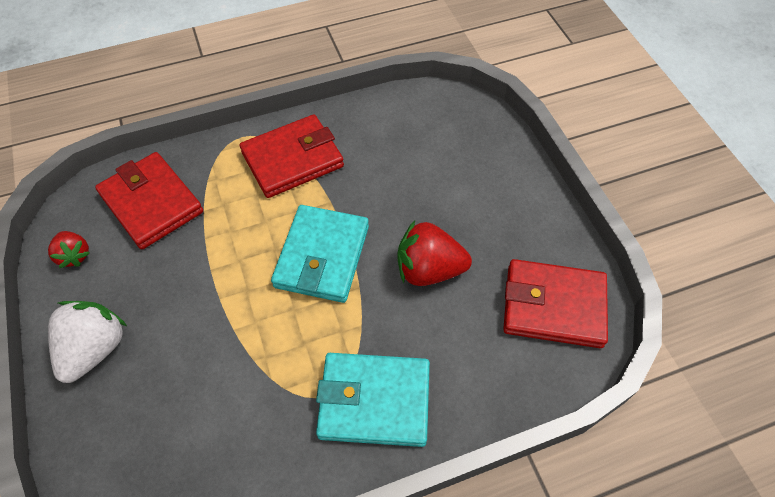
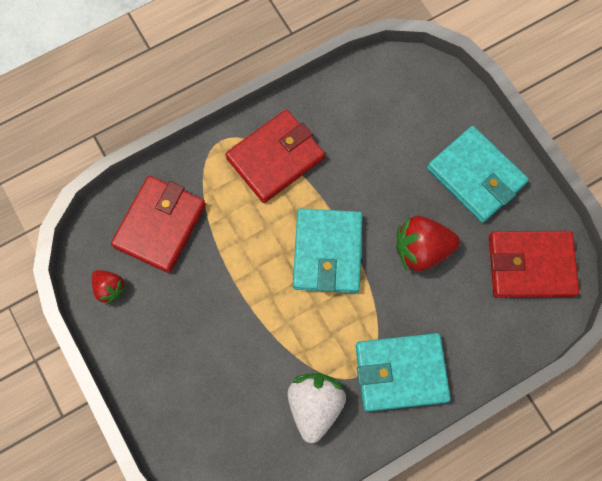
camera: 10 degrees left, 15 degrees up
white strawberry [48,301,127,383] -> white strawberry moved to [287,373,346,443]
red wallet [95,152,203,249] -> red wallet turned 75 degrees clockwise [111,176,206,273]
none -> turquoise wallet [427,126,529,223]

